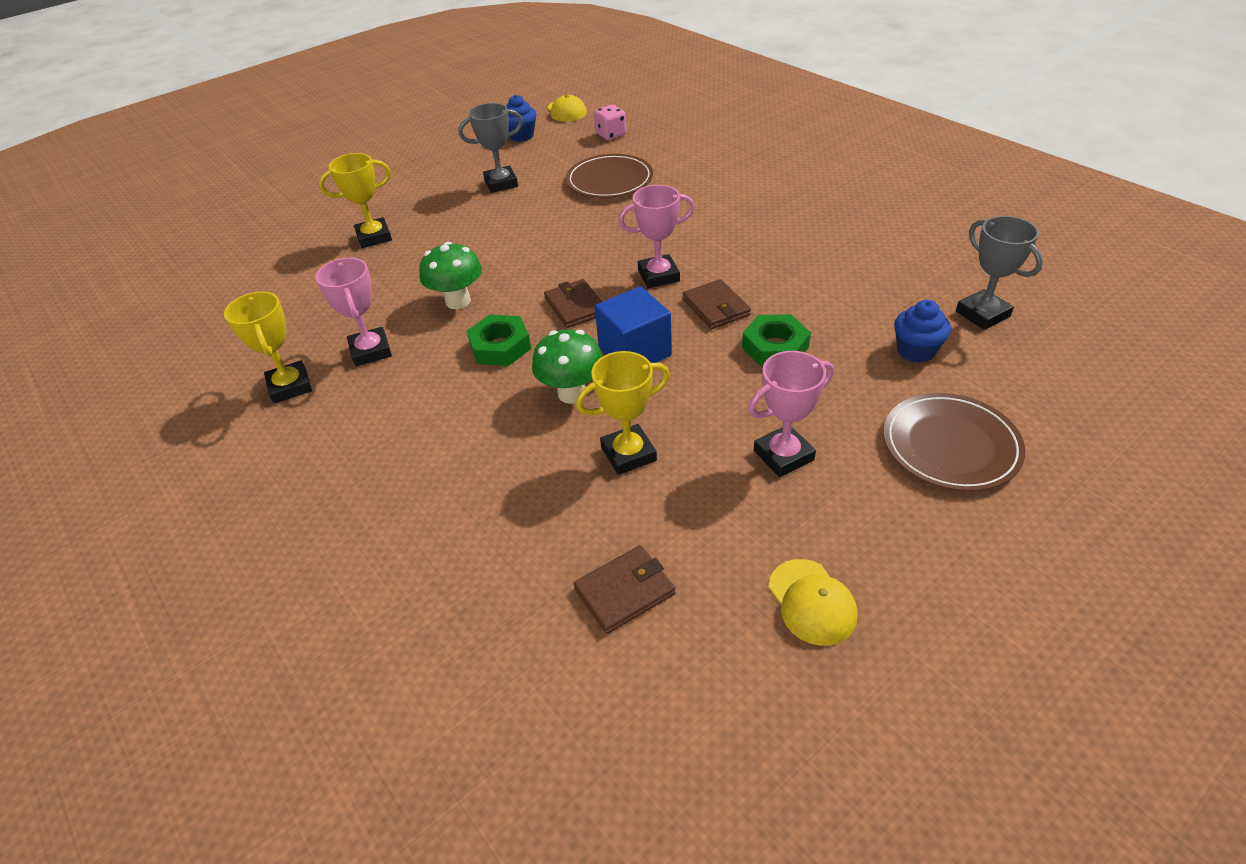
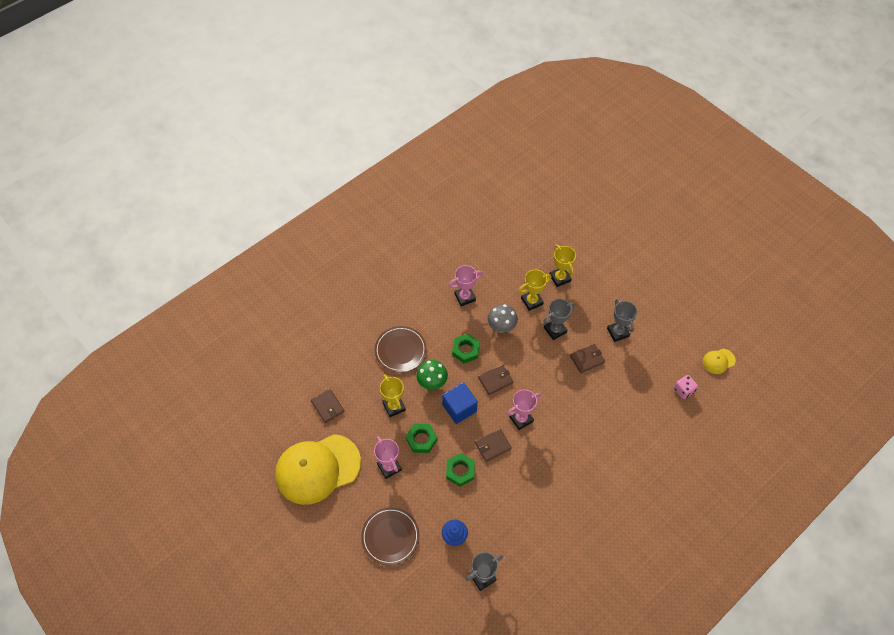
camera: 85 degrees right, 15 degrees up
yellow trophy [224,291,312,404] -> yellow trophy moved to [518,269,552,311]
green mushroom [419,242,482,309] -> grey mushroom [487,304,518,333]
blue cupcake [506,95,537,142] -> none
brown plate [566,154,653,198] -> brown plate moved to [375,326,427,373]
pink trophy [619,185,695,288] -> pink trophy turned 75 degrees clockwise [507,389,541,430]
yellow cap [769,559,857,646] -> yellow cap [275,434,361,505], size x2.41
none -> green nut [406,423,437,453]
none -> grey trophy [543,299,575,340]
none -> brown wallet [570,344,605,373]

